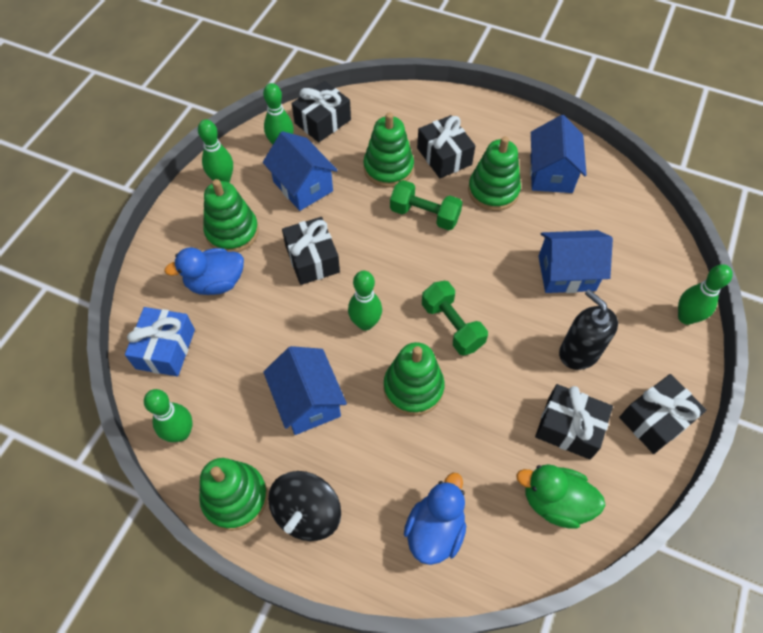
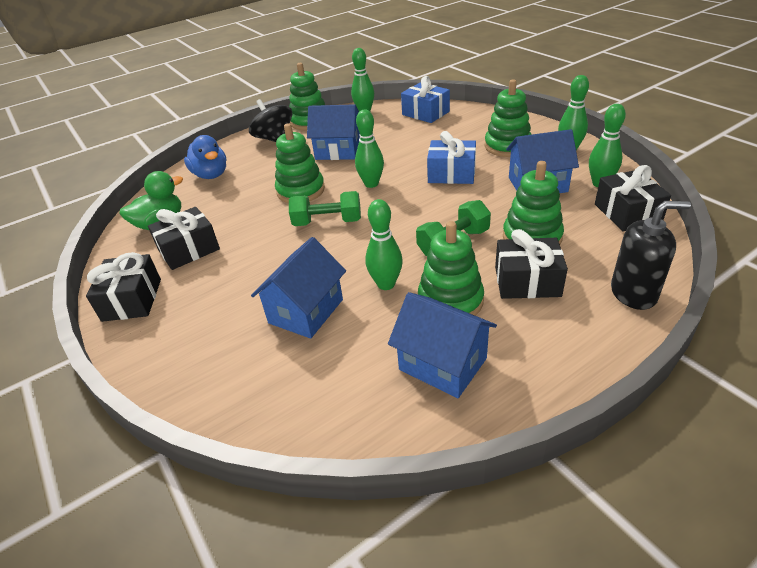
camera: 125 degrees right, 20 degrees down
blue duck [164,247,244,295] -> none
black gift [282,217,340,285] -> blue gift [427,131,476,184]
black soap dispenser [559,289,618,370] -> black soap dispenser moved to [611,201,691,310]
green bowling pin [678,264,733,325] -> green bowling pin moved to [365,199,403,290]

